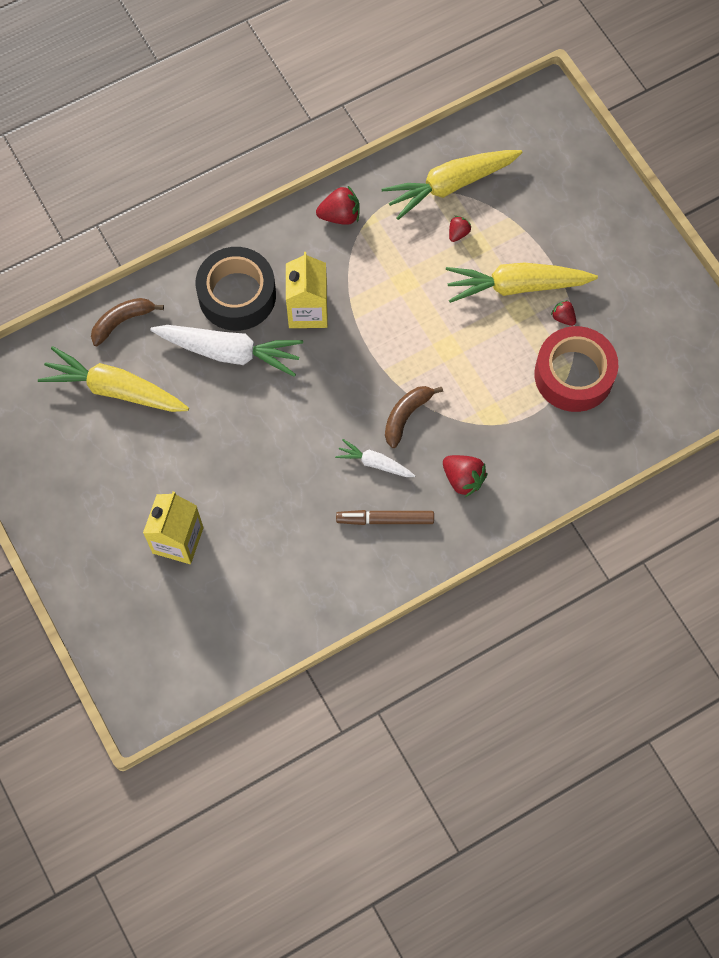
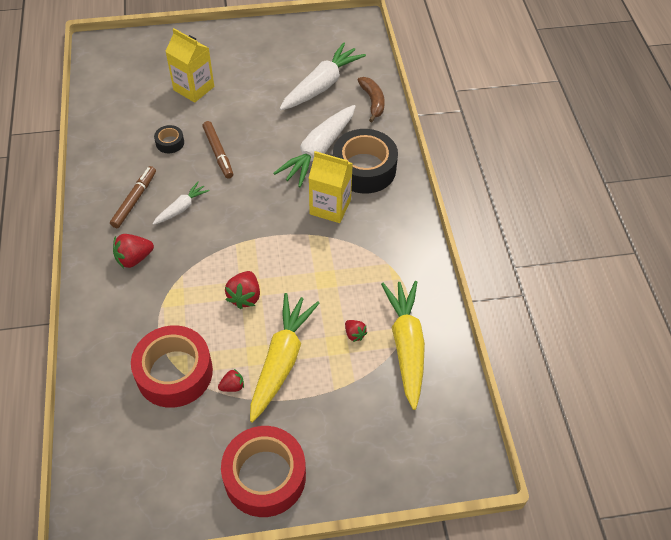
camera: 110 degrees right, 15 degrees down
yellow carrot [38,346,189,412] -> white carrot [280,42,366,110]
red strawberry [316,186,360,225] -> red strawberry moved to [225,271,260,309]
brown banana [385,386,443,448] -> none
none -> black tape [154,125,184,153]
none -> brown marker [202,121,233,179]
none -> red tape [221,426,306,517]

